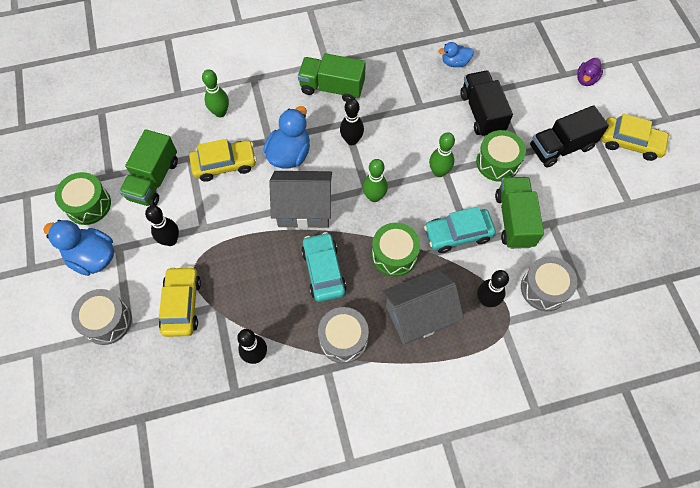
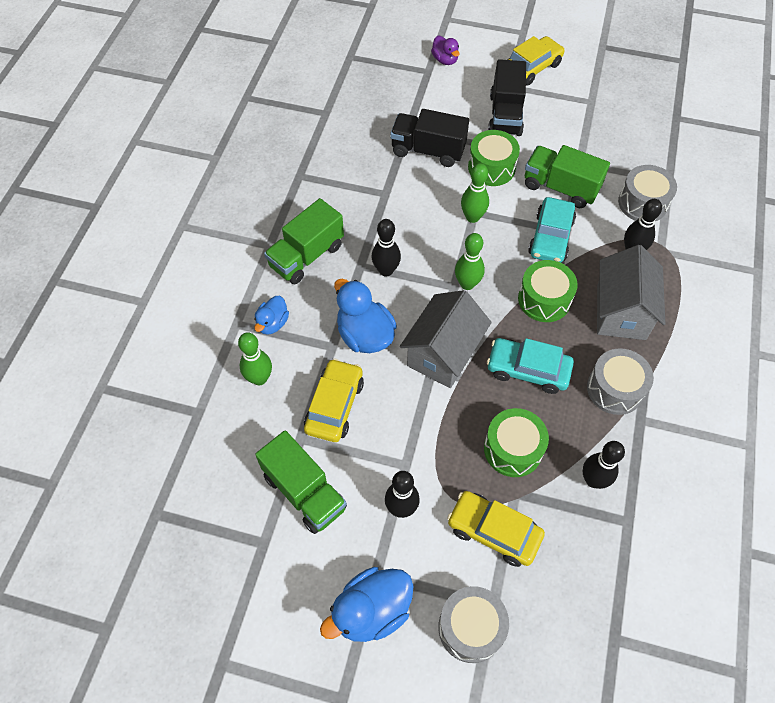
camera: 60 degrees left, 5 degrees down
green drum [55,172,111,225] -> green drum moved to [484,408,549,477]
blue duck [438,42,474,67] -> blue duck moved to [254,296,289,335]

